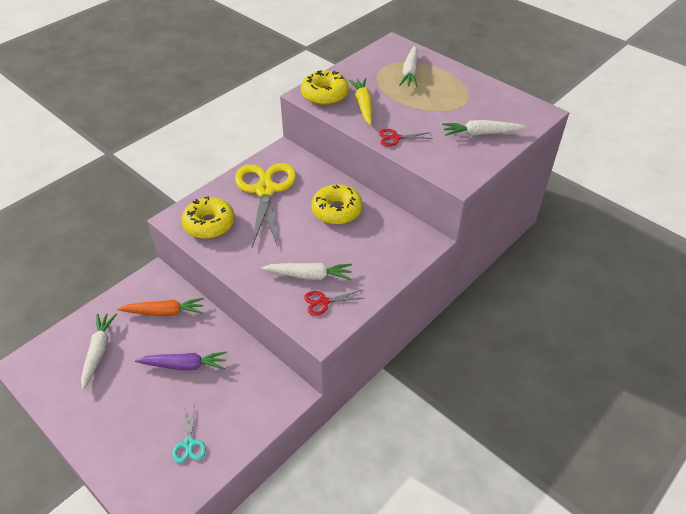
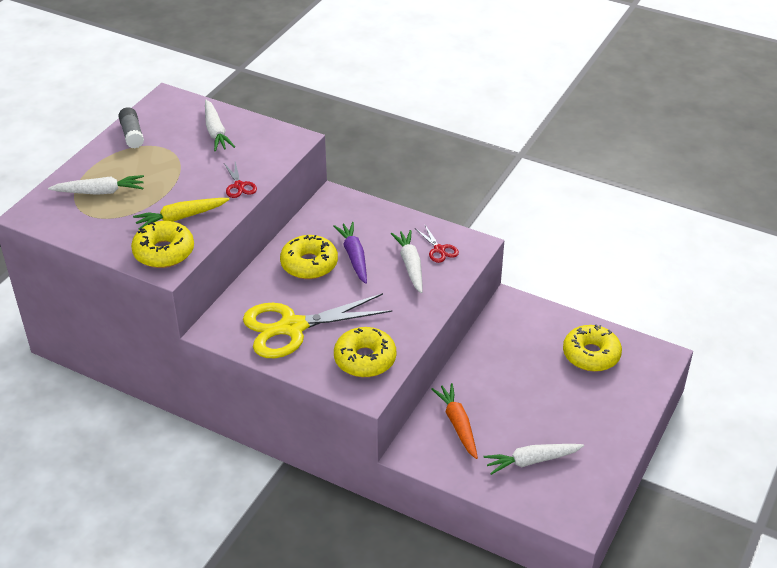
camera: 105 degrees left, 5 degrees down
purple carrot [135,351,227,370] -> purple carrot moved to [333,222,367,284]
turquoise scissors [172,405,206,463] -> yellow donut [563,324,622,372]
none -> grey glue stick [118,107,144,148]

